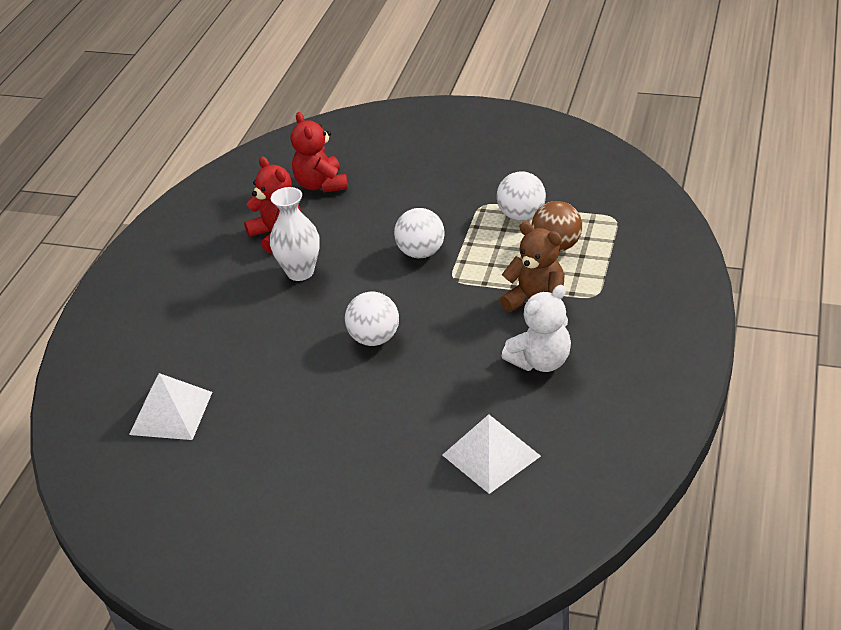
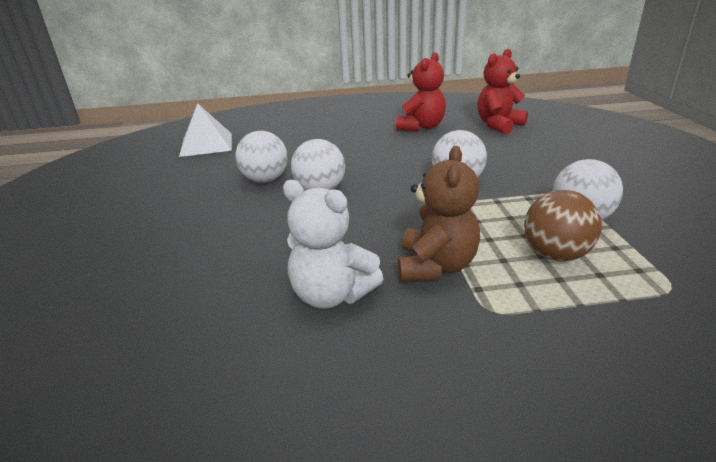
camera: 65 degrees right, 10 degrees down
white vase [270,187,320,281] -> none
white pyramid [442,414,541,494] -> none
none -> white ball [235,131,288,183]

